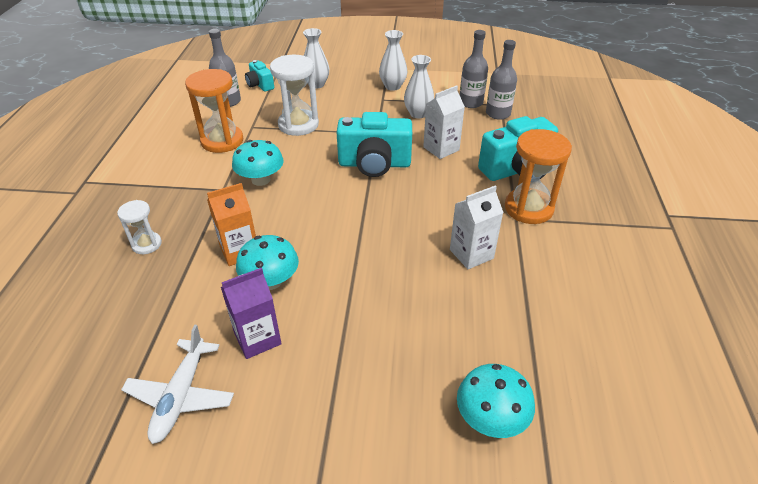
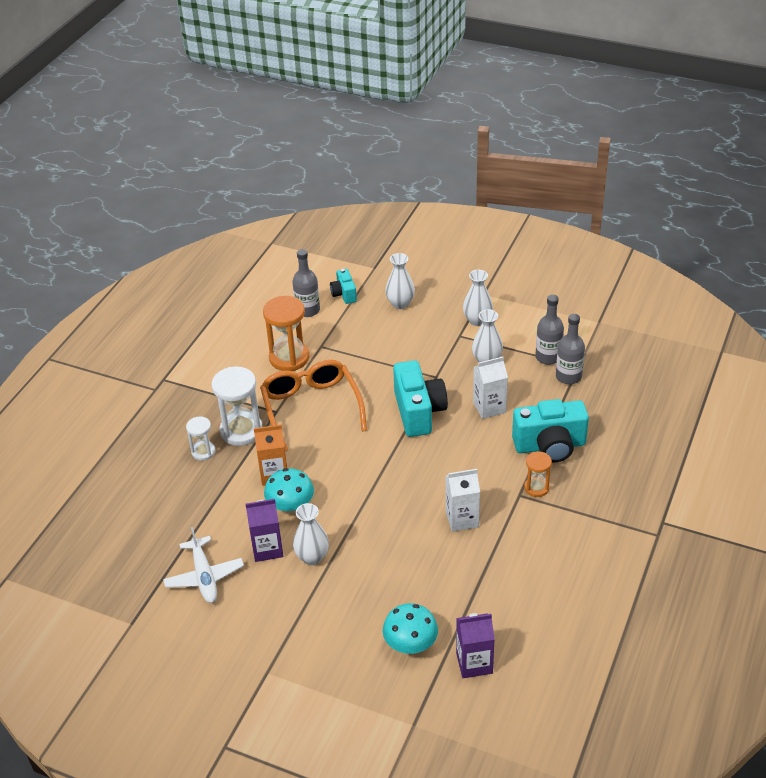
camera: 20 degrees right, 0 degrees up
white plane [121,325,234,444] -> white plane turned 45 degrees counterclockwise [163,527,244,603]
turquoise mushroom [232,140,284,186] -> orange glasses [260,360,367,452]
white hourglass [270,55,319,136] -> white hourglass moved to [211,367,263,446]
turquoise camera [337,112,412,177] -> turquoise camera turned 120 degrees counterclockwise [393,360,448,437]
orange hourglass [505,129,572,224] -> orange hourglass [524,451,552,497], size x0.56
none -> white vase [293,503,329,565]
none -> purple carton [456,613,495,678]

